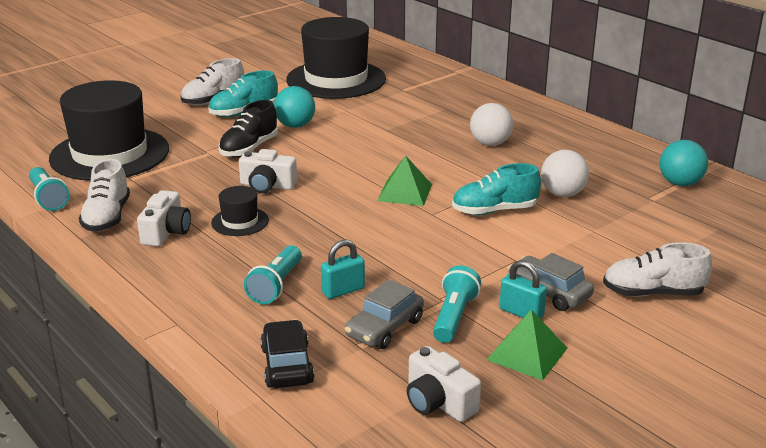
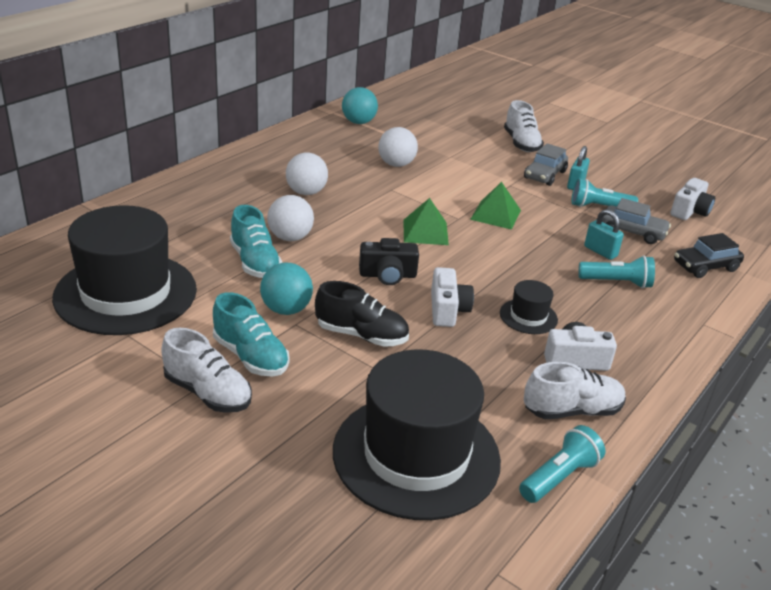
camera: 105 degrees left, 5 degrees up
turquoise shoe [452,163,541,215] -> turquoise shoe moved to [230,205,282,278]
green pyramid [487,309,567,380] -> green pyramid moved to [470,182,521,230]
none -> white ball [267,195,314,241]
none -> black camera [359,238,419,285]

